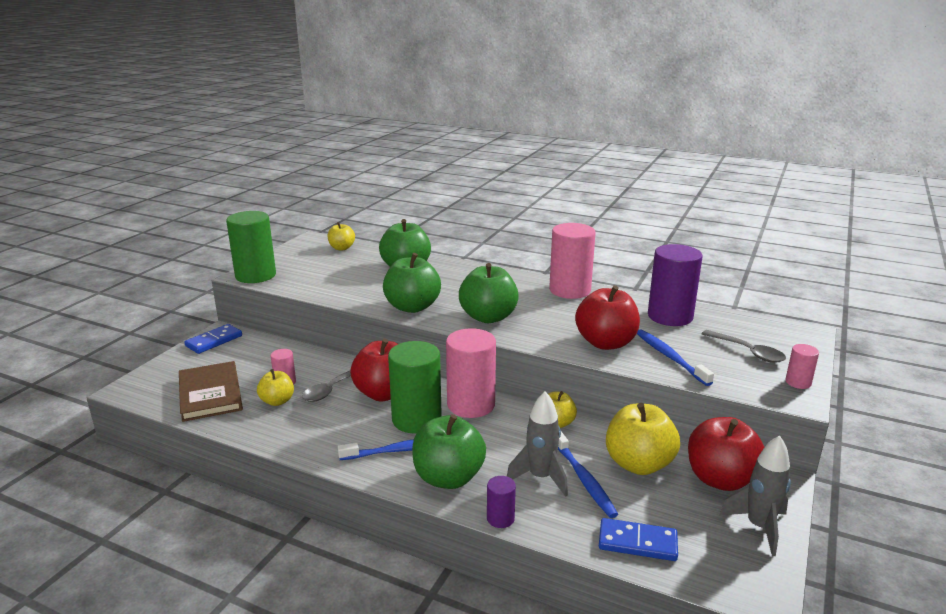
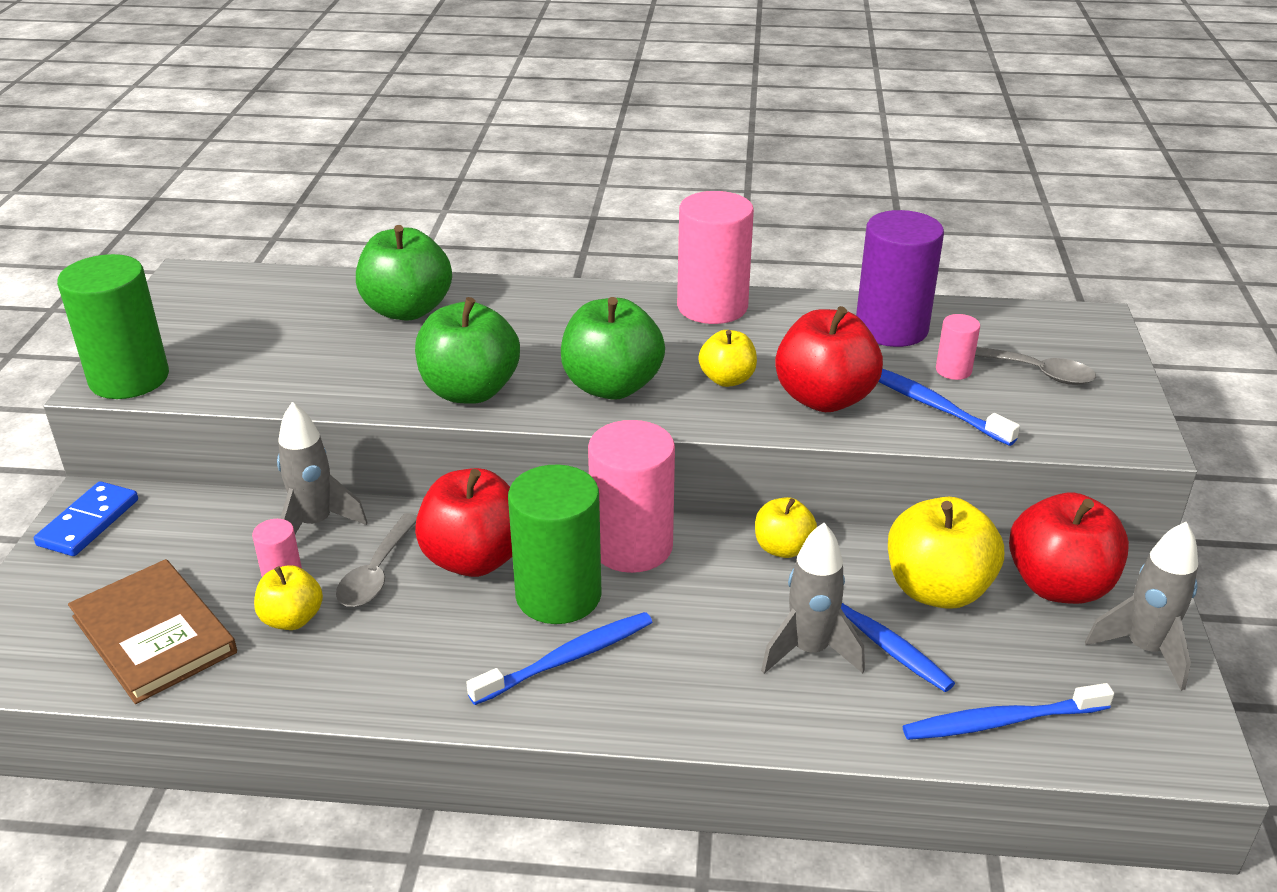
camera: 20 degrees left, 10 degrees up
yellow apple [328,222,355,250] -> yellow apple moved to [699,330,757,387]
green apple [412,414,486,489] -> none
purple cylinder [487,476,516,528] -> none
blue domino [599,518,678,561] -> blue toothbrush [903,683,1114,740]
pink cylinder [785,344,819,389] -> pink cylinder moved to [936,314,980,380]
none -> grey rocket [277,402,367,534]

